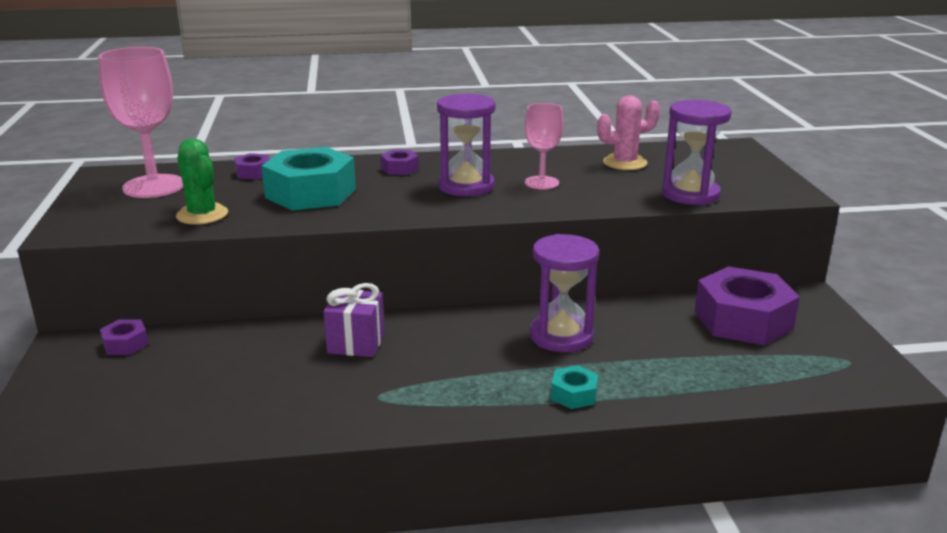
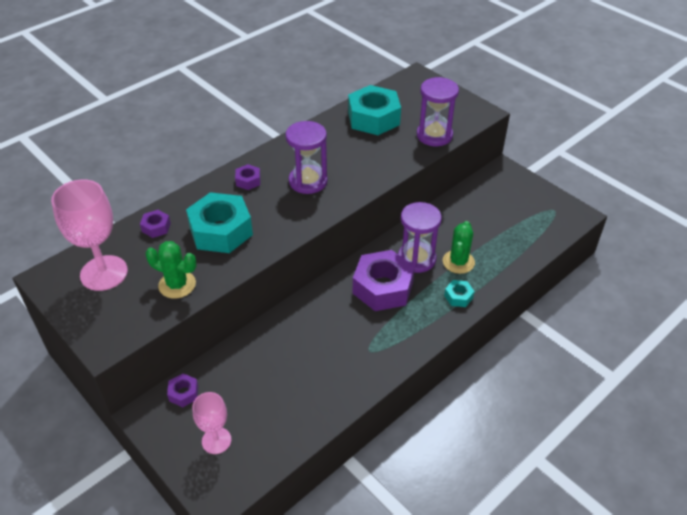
camera: 35 degrees left, 20 degrees up
purple gift [324,283,385,357] -> none
pink goblet [525,103,564,189] -> pink goblet moved to [192,392,232,454]
pink cactus [597,95,660,170] -> turquoise nut [348,85,401,135]
purple nut [694,266,800,345] -> purple nut moved to [353,250,415,311]
none -> green cactus [443,221,475,274]

